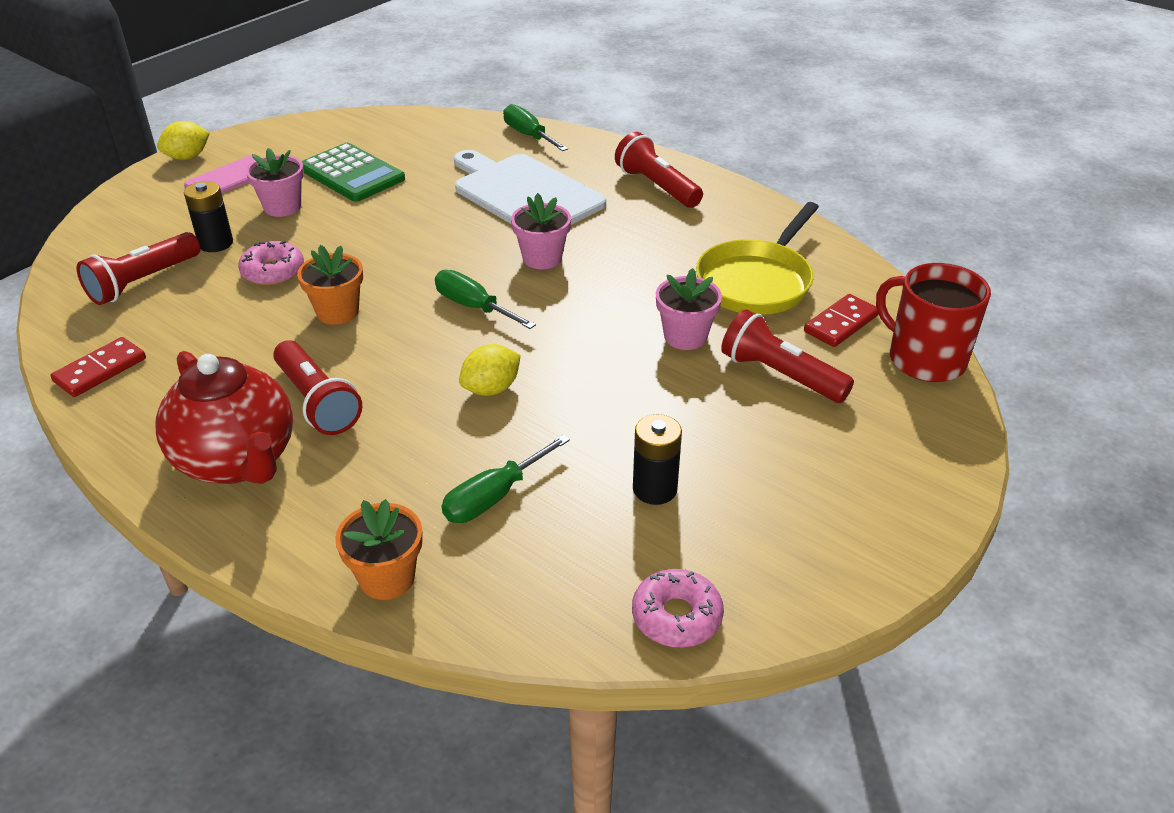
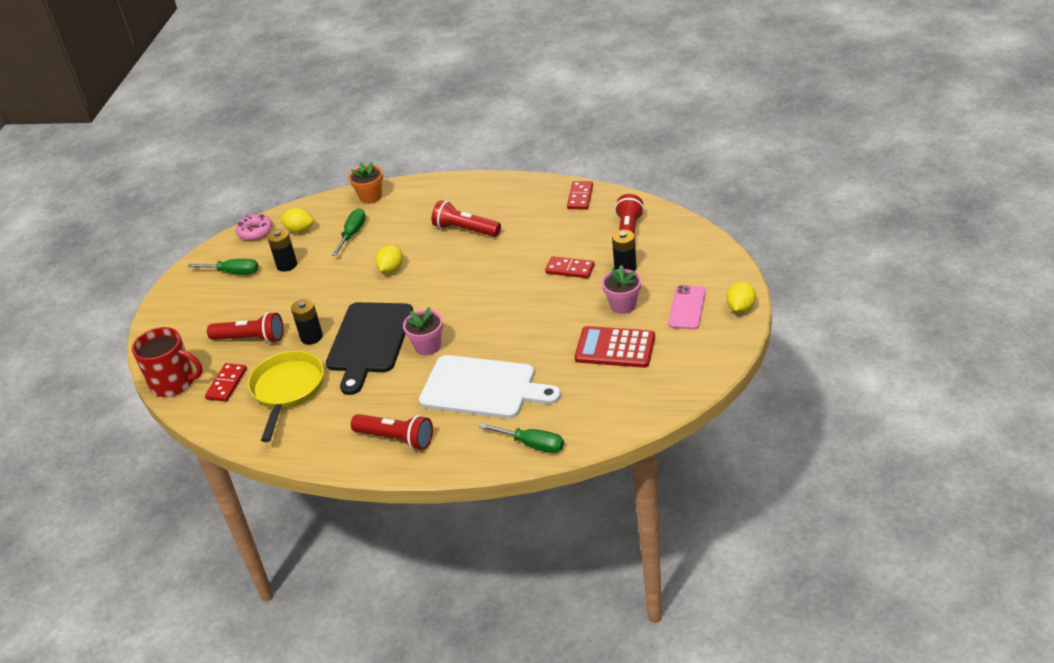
camera: 155 degrees right, 0 degrees up
red teapot [155,351,293,484] -> none
pink donut [238,241,304,285] -> red domino [545,256,595,278]
orange flower pot [297,245,363,325] -> none
green calculator [302,143,405,202] -> red calculator [575,326,655,368]
green screwdriver [435,269,536,329] -> green screwdriver moved to [188,259,259,274]
pink flower pot [656,268,722,350] -> black battery [291,299,323,344]
none -> yellow lemon [280,208,314,233]
none -> black cutting board [326,302,413,395]

